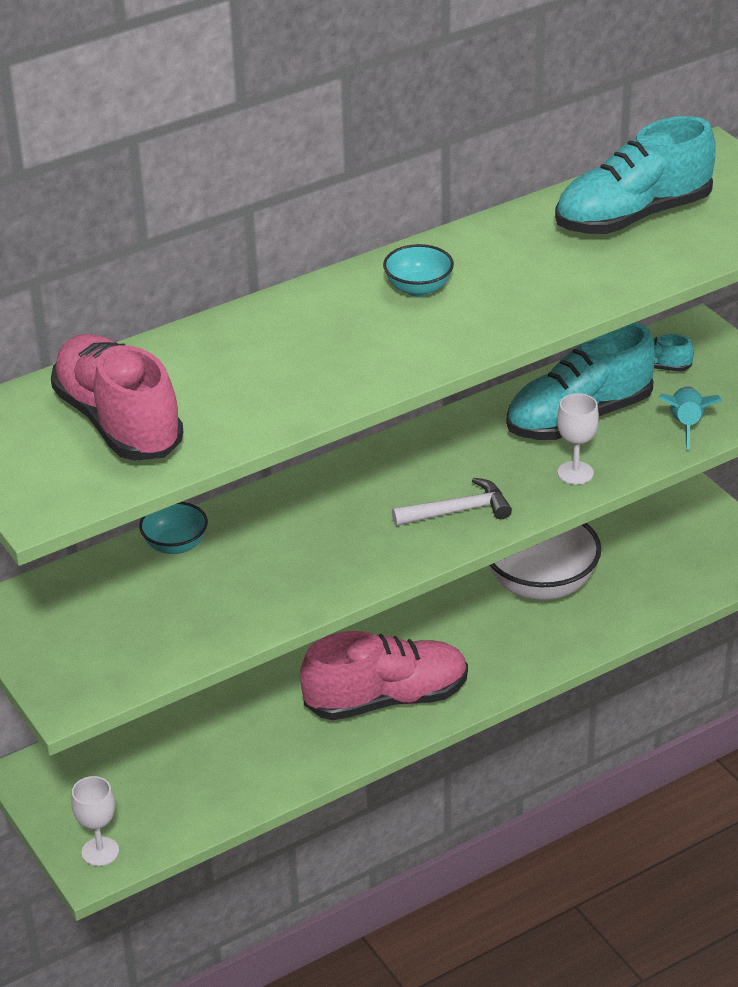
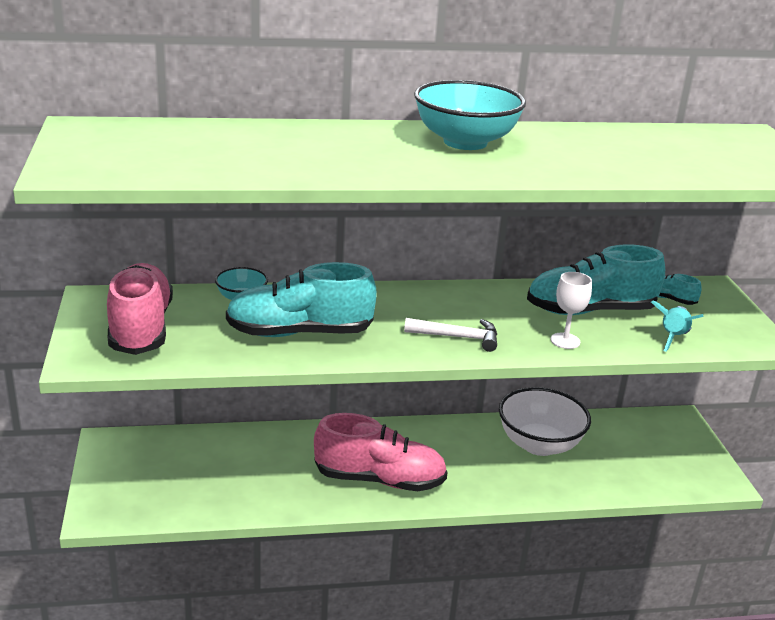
camera: 20 degrees right, 10 degrees down
pink shoe [51,334,183,461] -> pink shoe moved to [107,263,173,355]
white goblet [71,776,119,866] -> none
turquoise bowl [383,244,454,297] -> turquoise bowl [414,80,526,150], size x1.93
turquoise shoe [555,116,716,234] -> turquoise shoe moved to [226,262,377,337]

